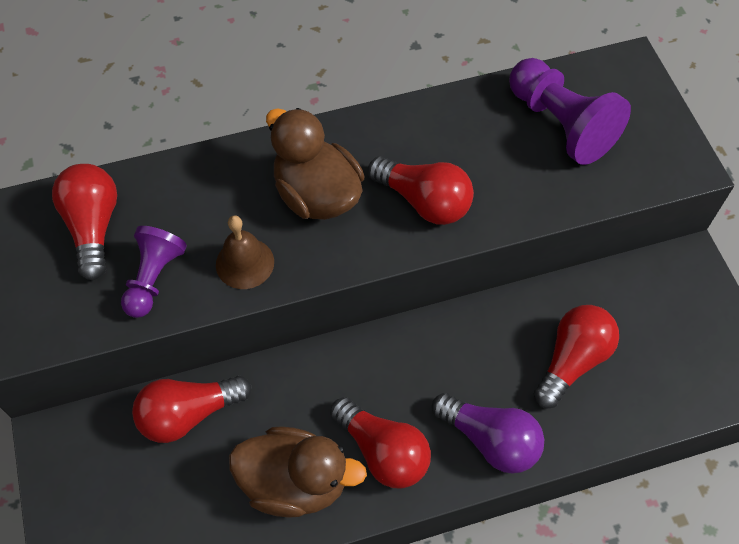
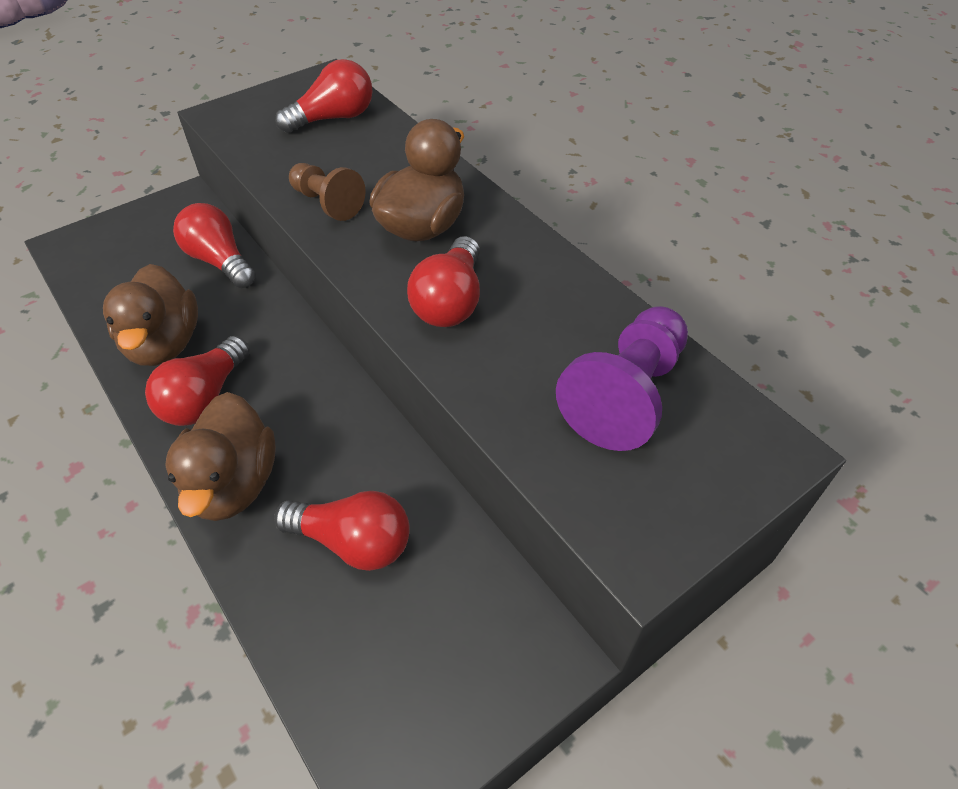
camera: 70 degrees right, 10 degrees down
purple pawn [121,226,187,318] -> none
brown bell [216,215,274,289] -> brown pawn [289,163,366,221]
purple light bulb [432,393,544,474] -> brown duck [165,392,276,521]

